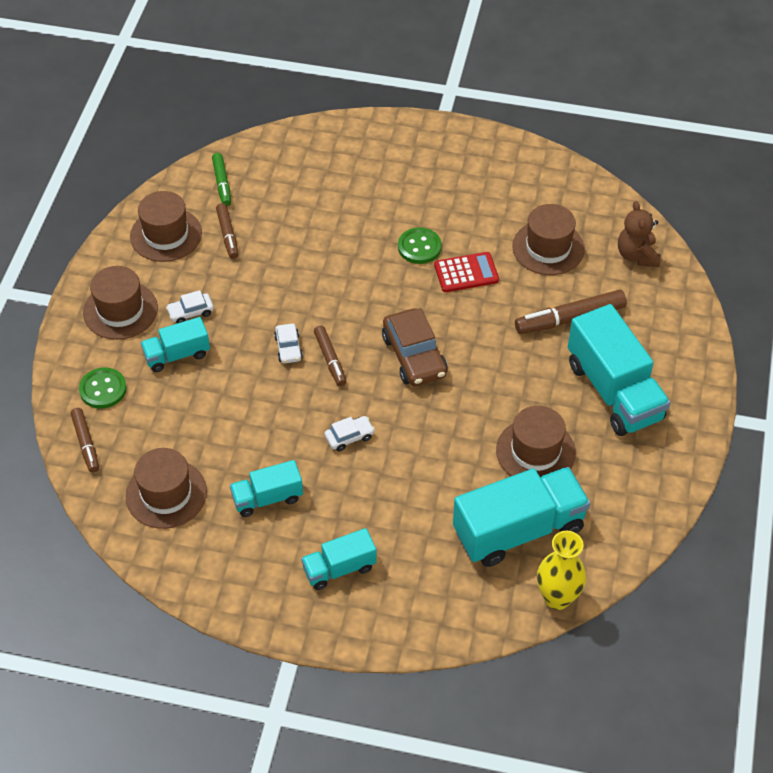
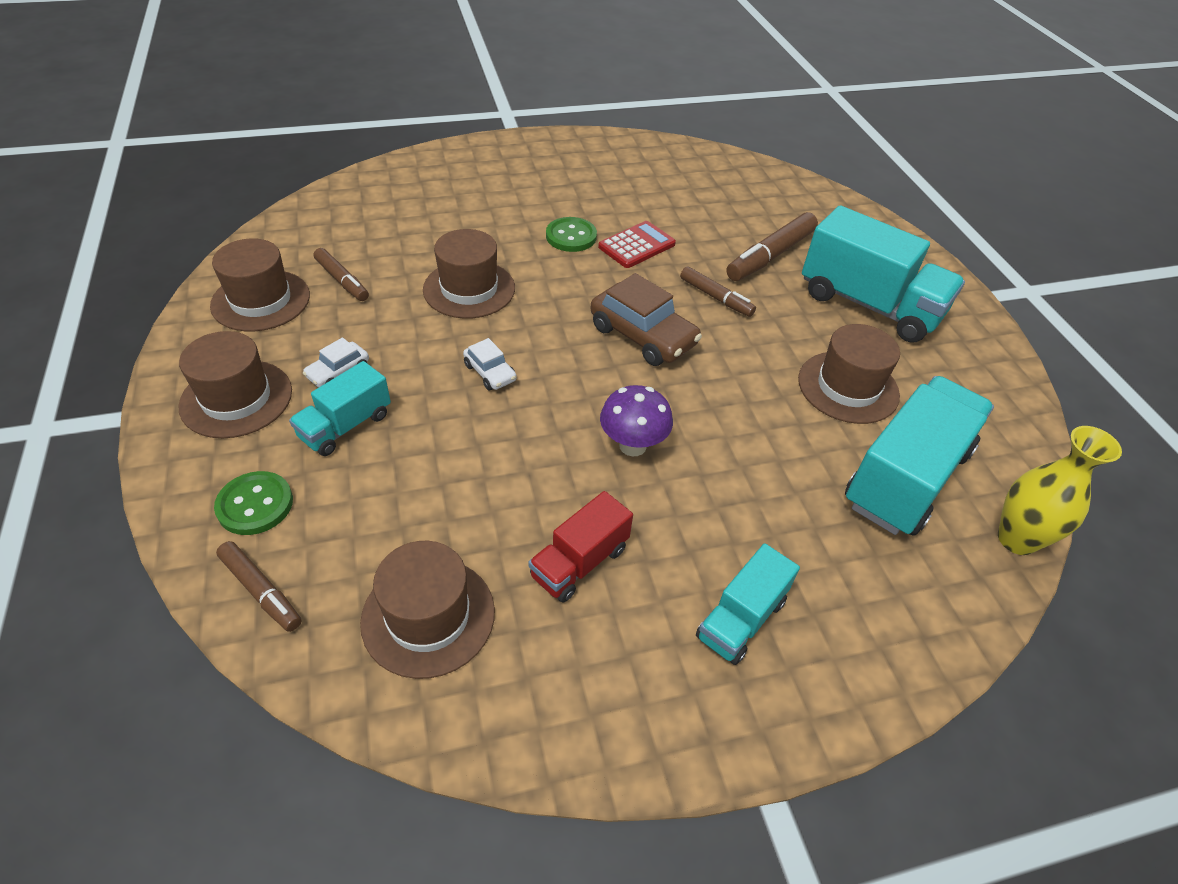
camera: 30 degrees left, 5 degrees down
green marker [212,153,231,206] -> none
turquoise truck [230,460,303,517] -> red truck [529,491,633,603]
brown marker [314,326,346,386] -> brown marker moved to [680,266,756,317]
white car [325,416,375,451] -> purple mushroom [600,385,673,457]
brown hat [512,204,585,275] -> brown hat moved to [423,229,515,318]
brown teddy bear [618,201,661,267] -> none

